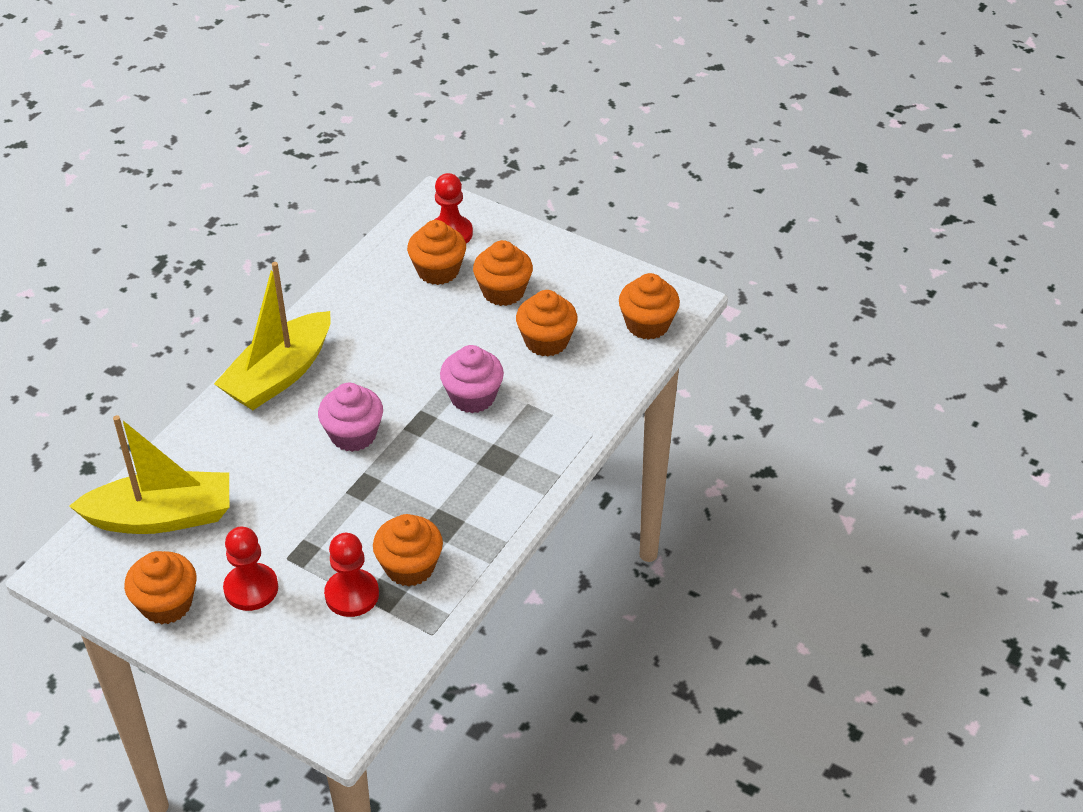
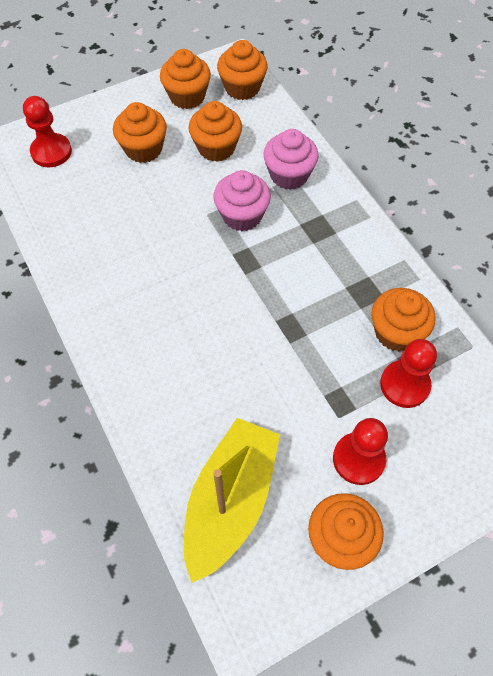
camera: 60 degrees left, 15 degrees up
yellow boat [214,262,331,410] -> none
pink cupcake [318,383,383,452] -> pink cupcake moved to [263,129,319,190]
orange cupcake [407,220,466,285] -> orange cupcake moved to [160,49,211,109]

